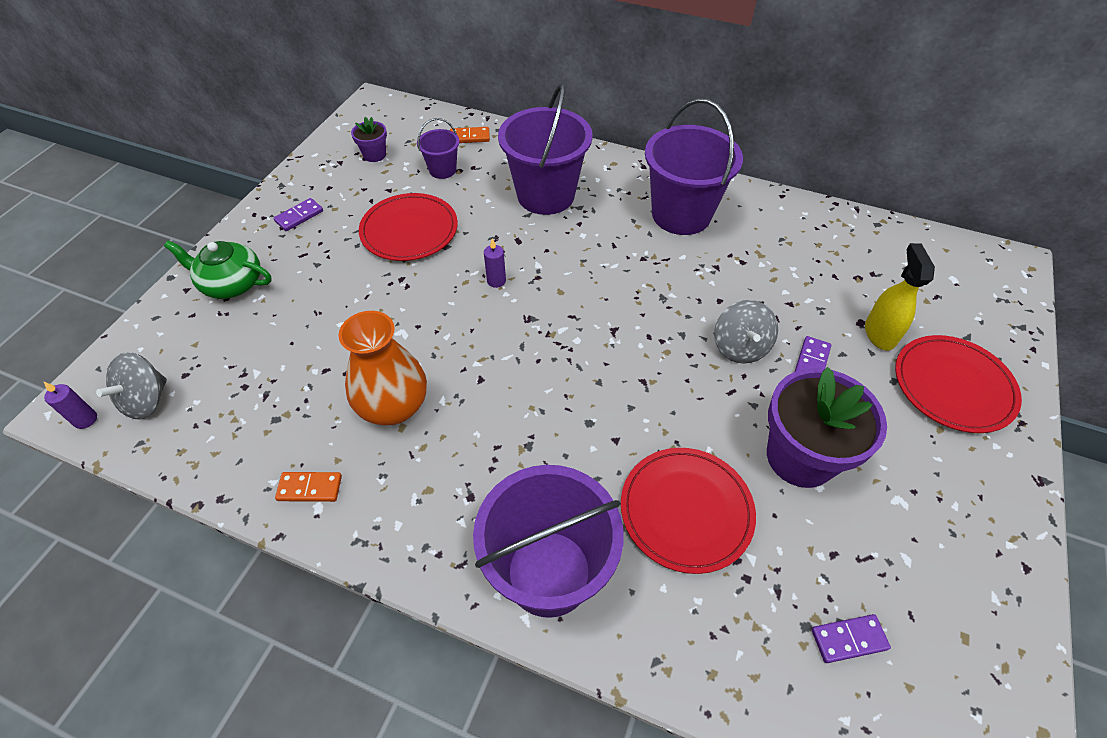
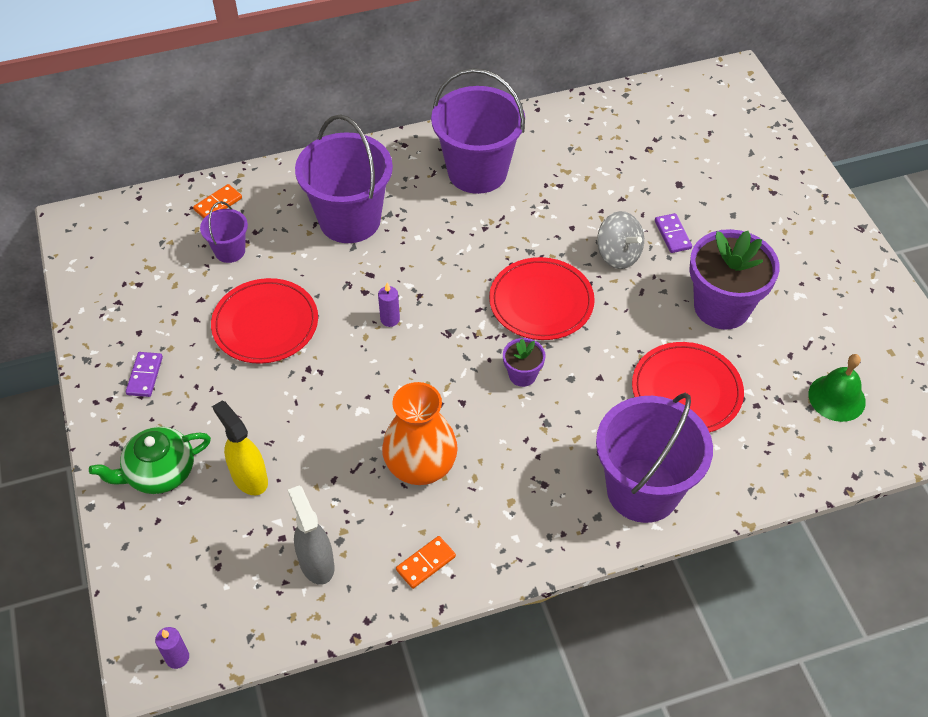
camera: 40 degrees left, 0 degrees up
grey spinning top [96,352,167,420] -> none
purple flower pot [351,117,387,162] -> purple flower pot moved to [503,338,546,387]
purple domino [811,614,891,663] -> green bell [809,354,866,422]
yellow spray bottle [865,243,935,351] -> yellow spray bottle moved to [212,400,268,495]
red plate [895,335,1022,433] -> red plate moved to [489,257,595,340]
none -> grey spray bottle [288,486,335,585]

